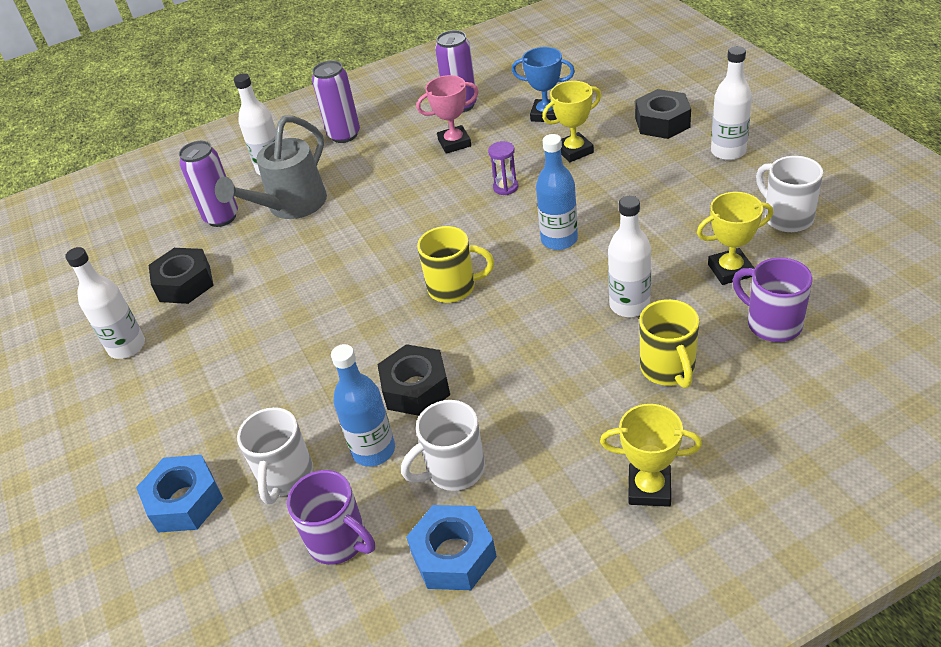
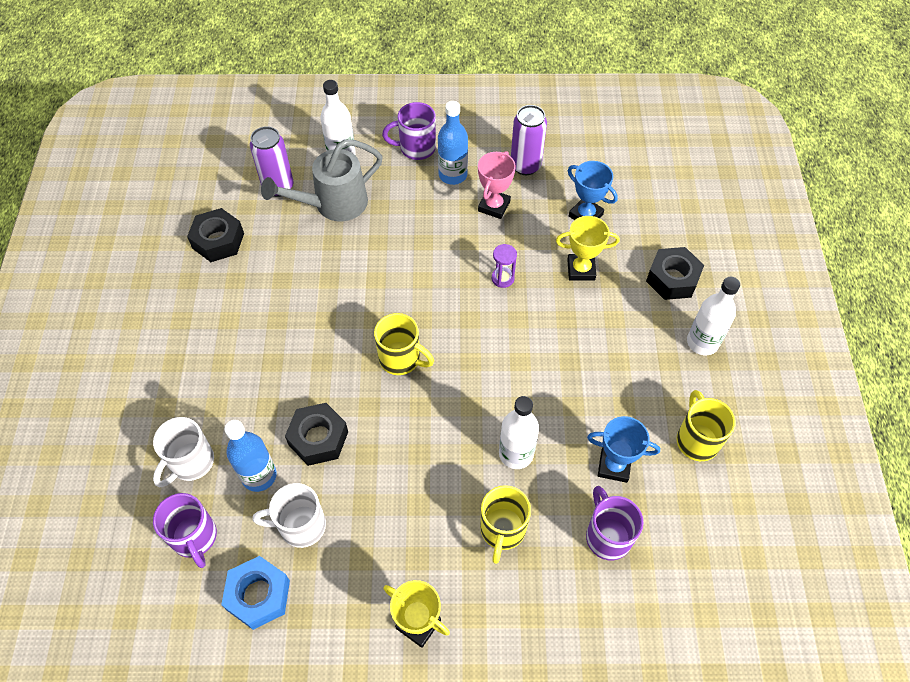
camera: 20 degrees right, 15 degrees up
white bottle [65,247,145,359] -> none
blue nut [136,455,223,533] -> none
purple can [312,60,360,143] -> purple mug [382,102,436,160]
pink trophy [416,75,479,154] -> pink trophy turned 75 degrees counterclockwise [478,151,516,219]
blue bottle [536,134,578,250] -> blue bottle moved to [438,101,468,185]
yellow trophy [697,192,773,285] -> blue trophy [587,416,660,483]
white mug [756,156,823,232] -> yellow mug [676,390,736,461]

